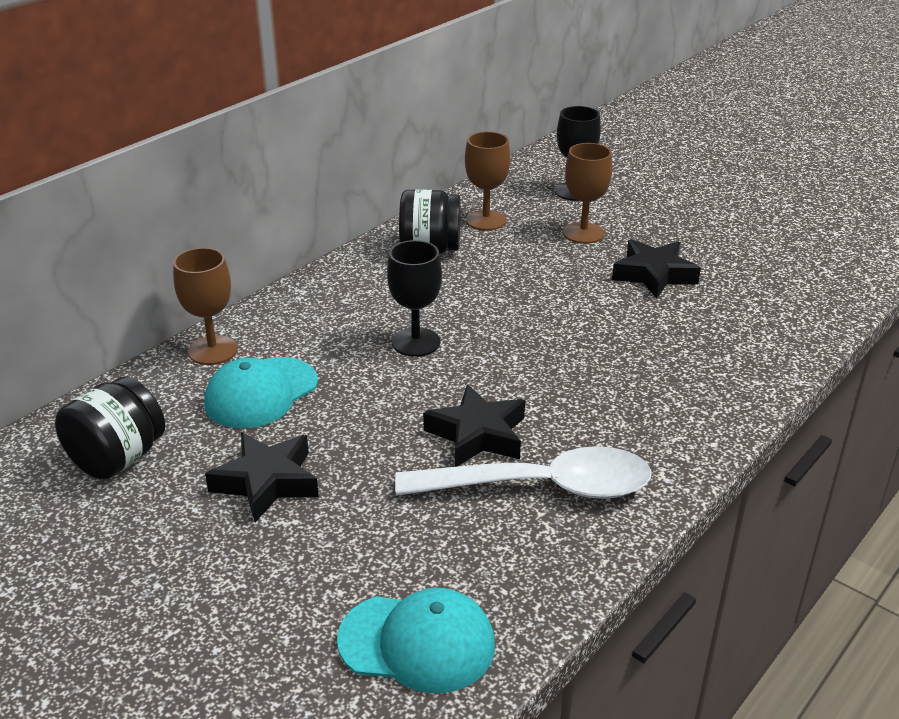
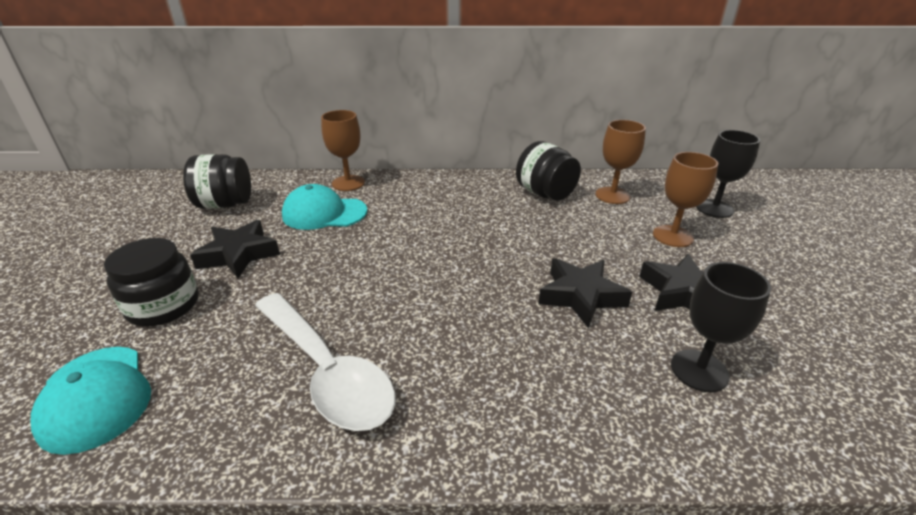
camera: 50 degrees right, 0 degrees up
black goblet [387,240,442,357] -> black goblet moved to [671,262,771,392]
black star [423,384,525,467] -> black star moved to [538,258,632,328]
none -> black jar [104,238,199,326]

